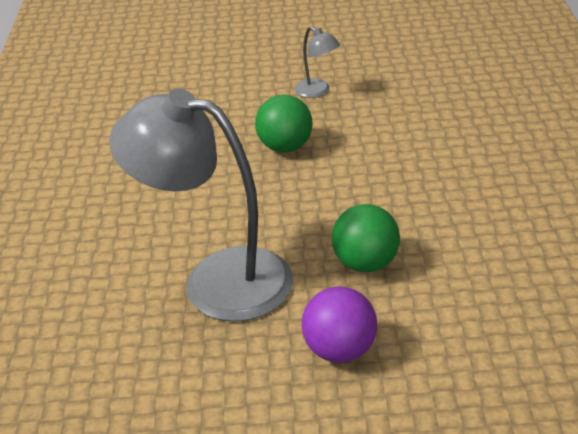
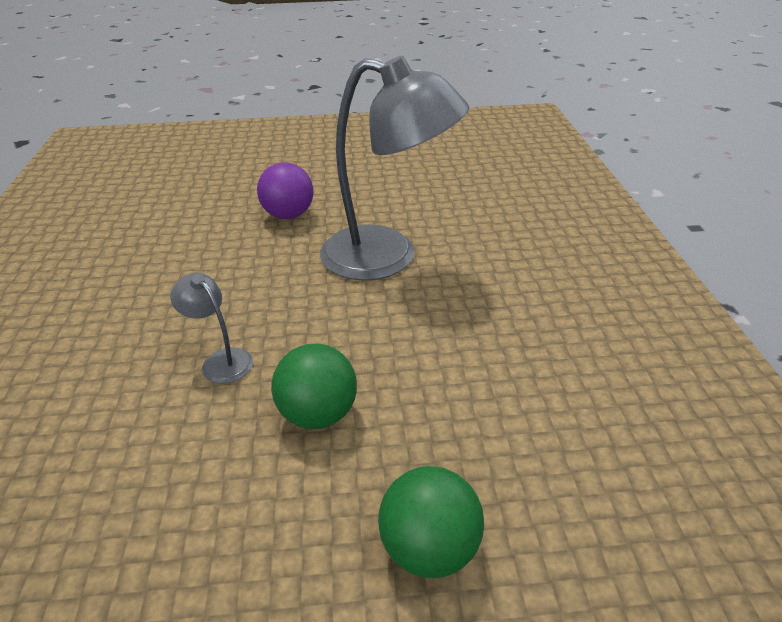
camera: 175 degrees right, 0 degrees up
grey lamp [295,26,340,98] -> grey lamp moved to [170,273,253,384]
green ball [332,204,400,272] -> green ball moved to [378,466,484,578]

